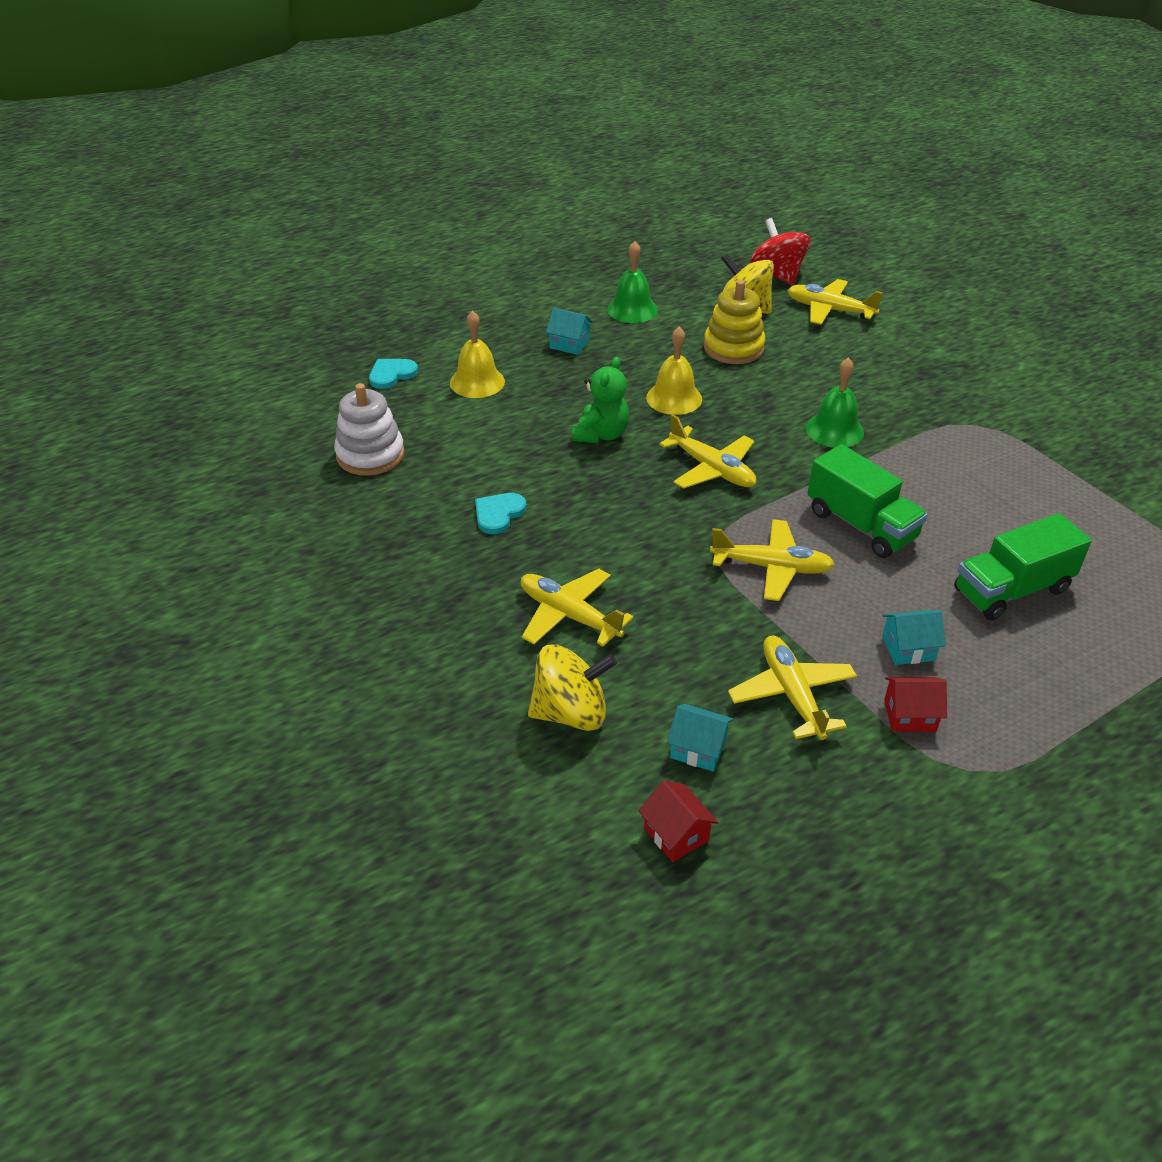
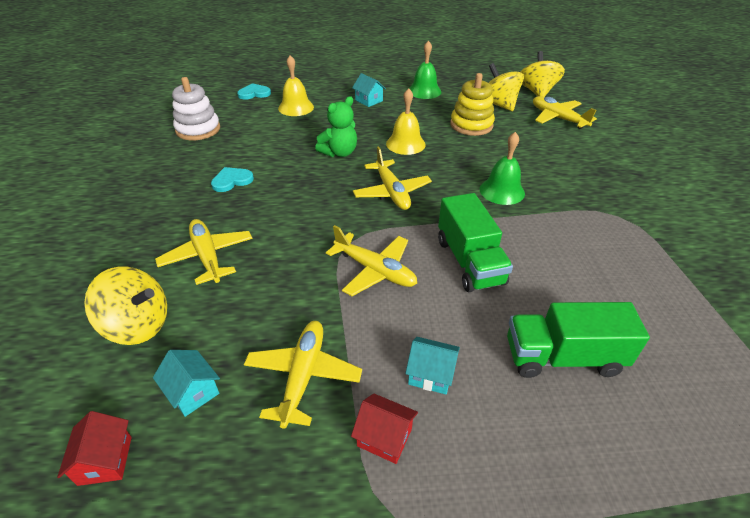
camera: 25 degrees right, 0 degrees up
red spinning top [750,218,811,285] -> yellow spinning top [521,51,565,97]

